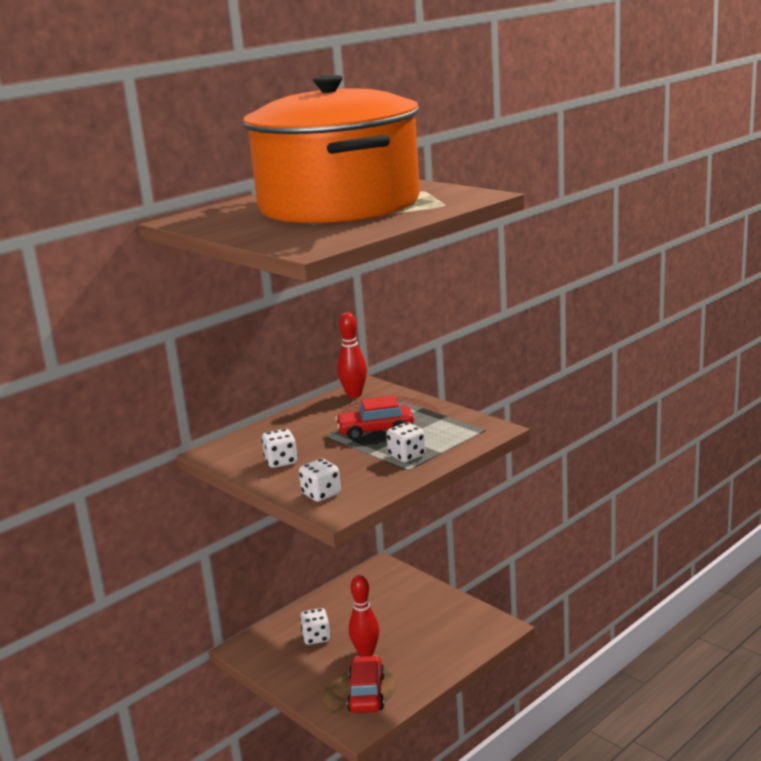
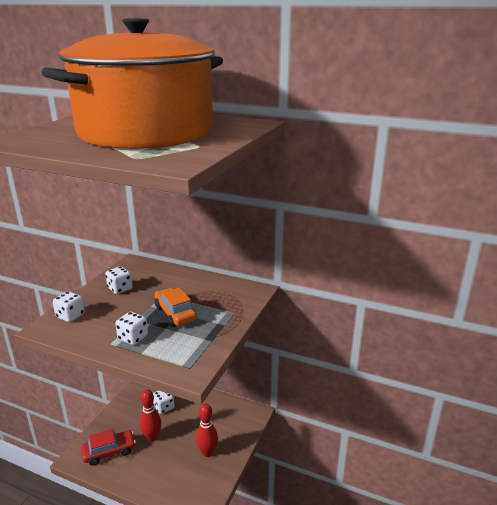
camera: 65 degrees right, 5 degrees up
red car [335,395,414,440] -> orange car [155,288,197,327]
red bowling pin [337,312,367,398] -> red bowling pin moved to [196,404,218,457]

